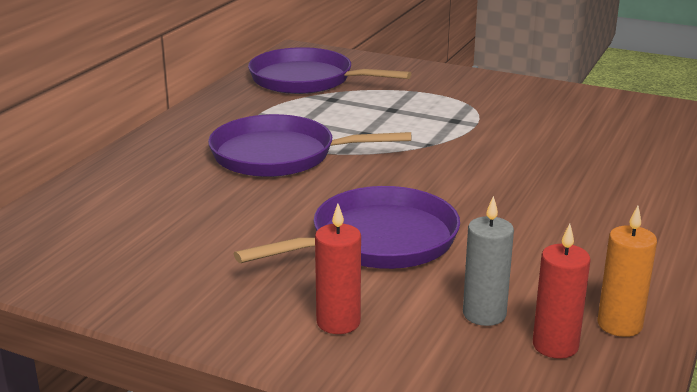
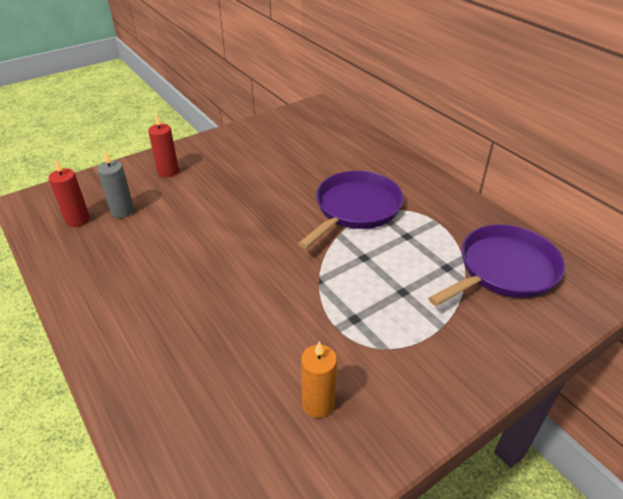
camera: 120 degrees right, 15 degrees up
purple pan [234,186,460,269] -> none
orange candle [598,206,657,337] -> orange candle moved to [301,341,337,418]

